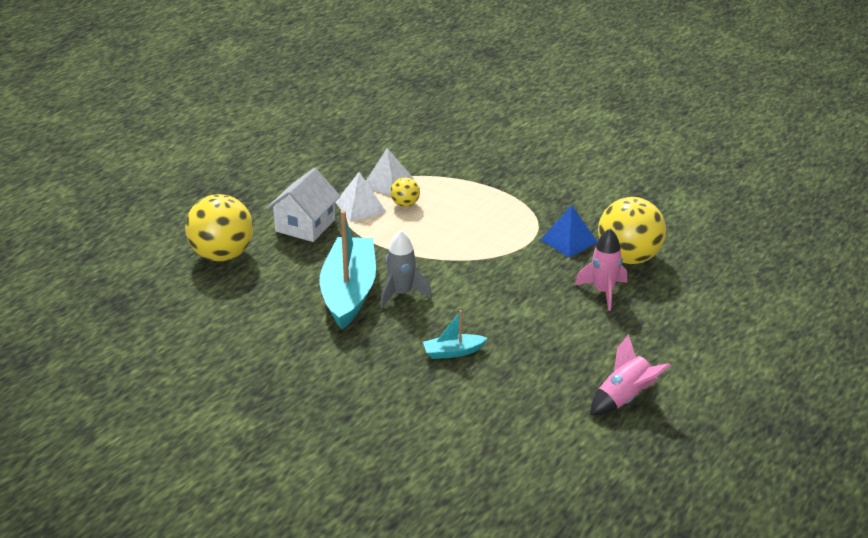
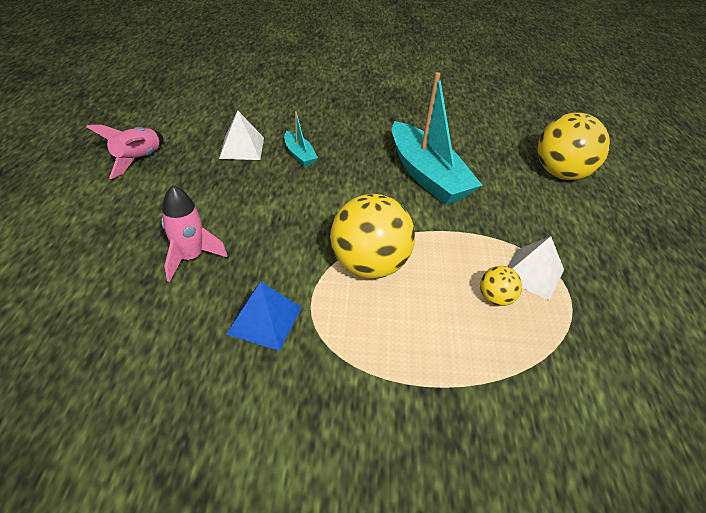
camera: 145 degrees right, 10 degrees up
white house [267,168,341,242] -> none
white pyramid [366,148,414,195] -> white pyramid moved to [219,111,264,160]
grey rocket [380,230,432,308] -> none
turquoise boat [423,310,487,359] -> turquoise boat turned 105 degrees clockwise [284,111,318,167]
yellow ball [598,197,666,264] -> yellow ball moved to [330,194,415,279]

